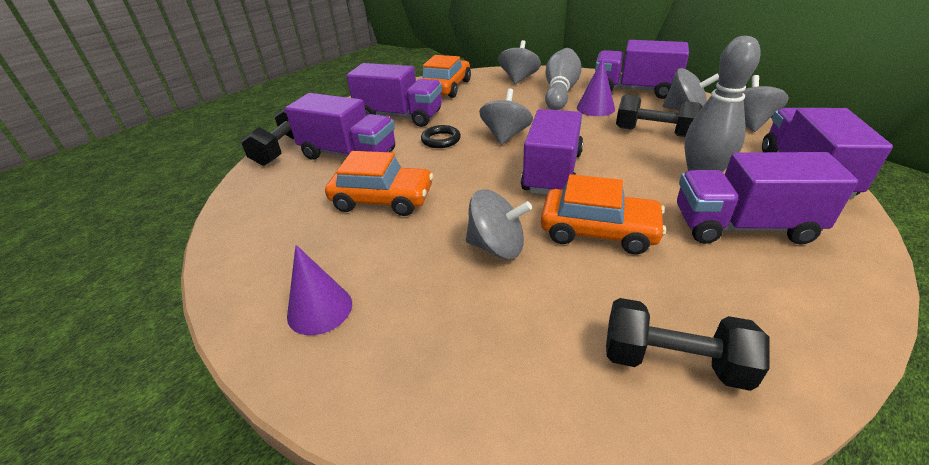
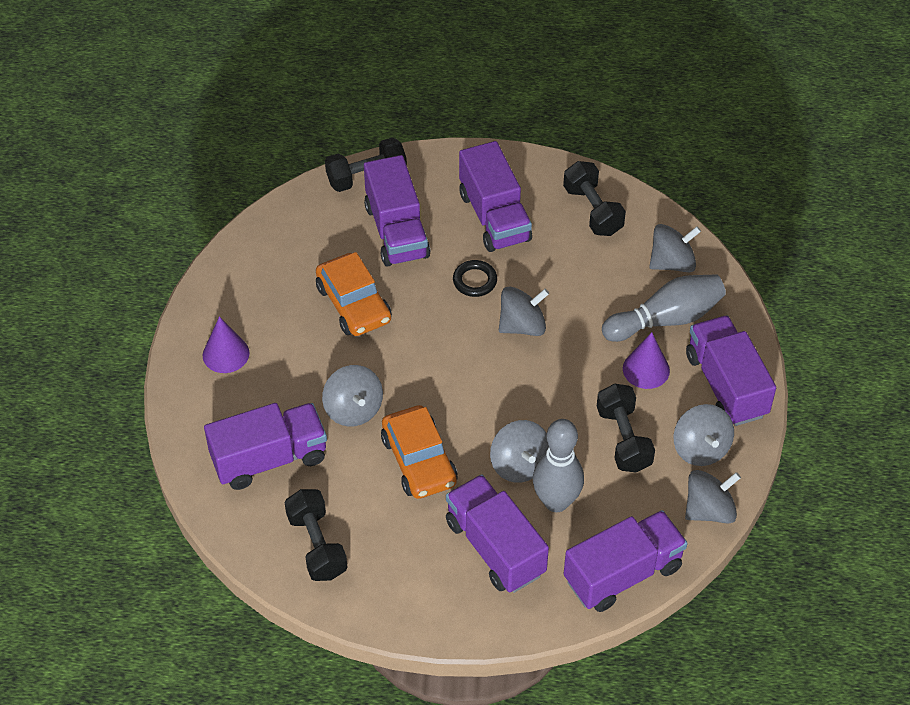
camera: 50 degrees right, 15 degrees up
orange car [422,55,471,98] -> black dumbbell [563,161,626,236]
purple truck [521,109,583,195] -> purple truck moved to [204,403,327,490]
none -> grey spinning top [490,420,549,483]

